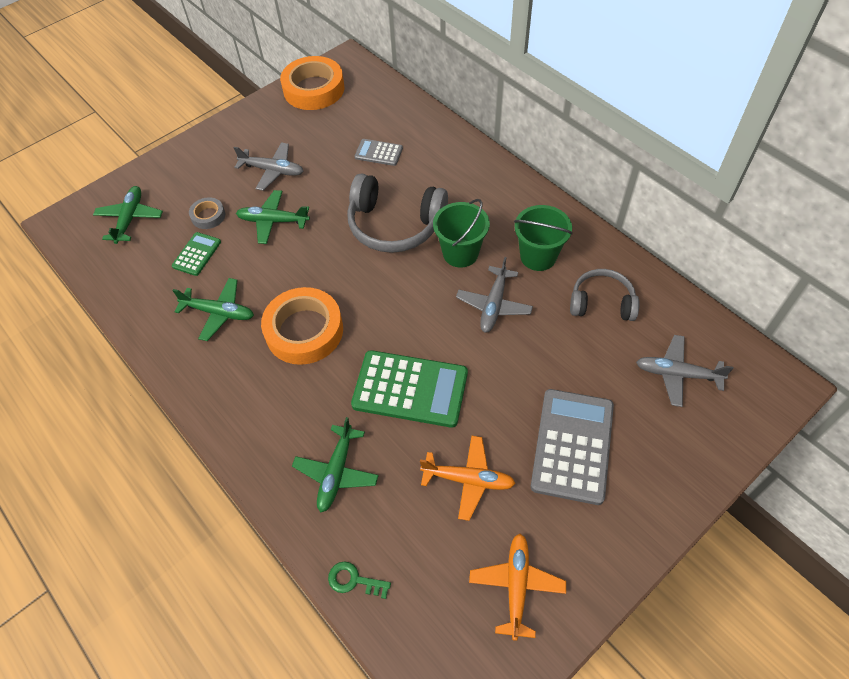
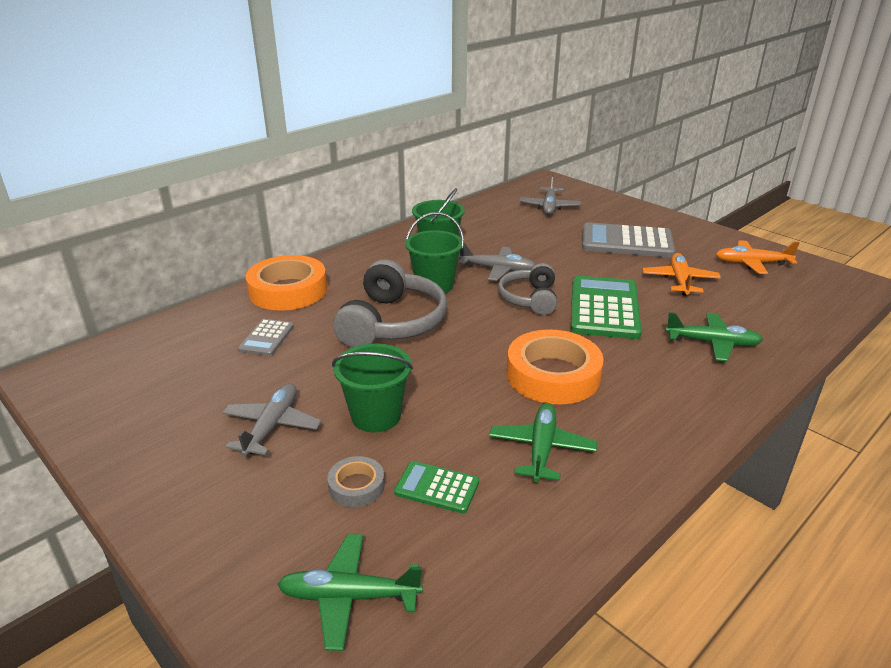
camera: 95 degrees left, 25 degrees down
green plane [236,190,310,244] -> green bucket [332,344,413,432]
orange tape [280,56,344,110] -> orange tape moved to [246,255,327,311]
green key [328,561,391,599] -> none
grey headphones [570,269,640,321] -> grey headphones moved to [498,263,557,315]

